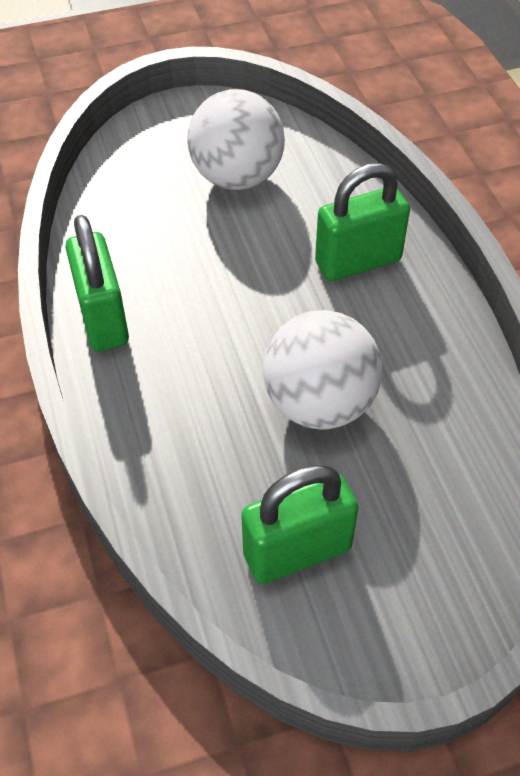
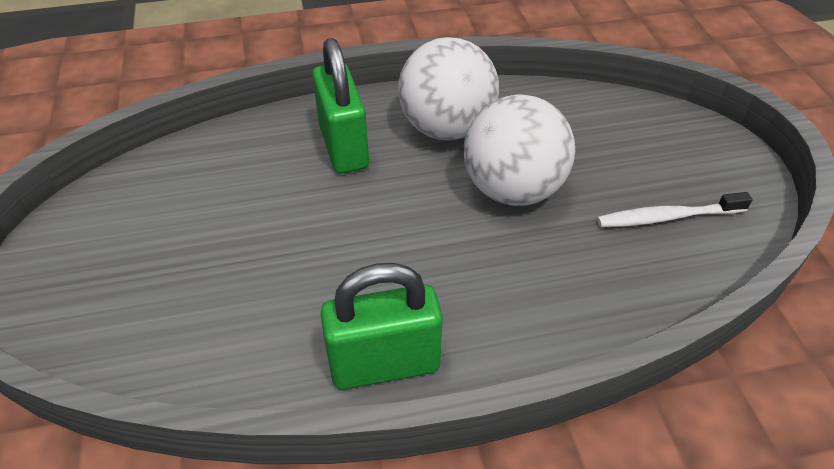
camera: 85 degrees left, 5 degrees down
white ball [187,89,285,190] -> white ball moved to [398,37,499,140]
green padlock [241,465,358,584] -> white toothbrush [597,192,753,227]

